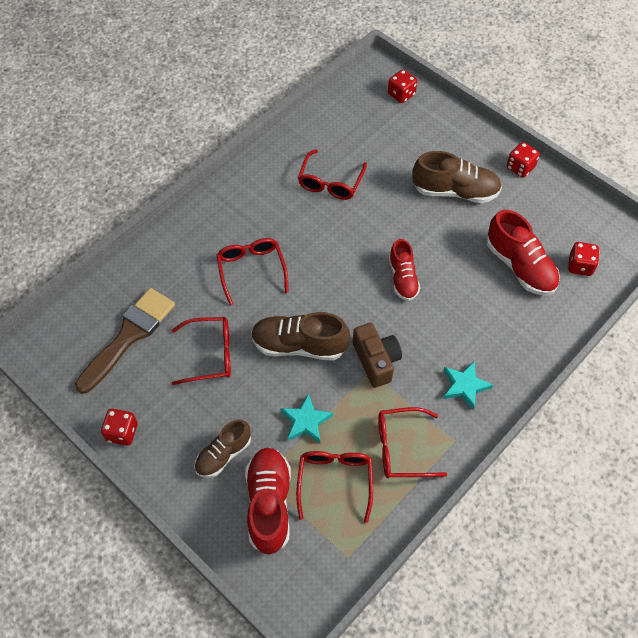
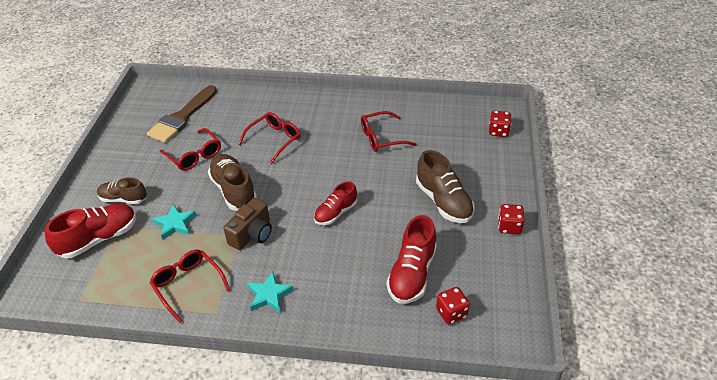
camera: 55 degrees right, 15 degrees down
brown brush [75,288,175,394] -> brown brush turned 120 degrees clockwise [146,85,217,143]
red dice [101,409,138,446] -> none
red glasses [296,451,373,523] -> none

